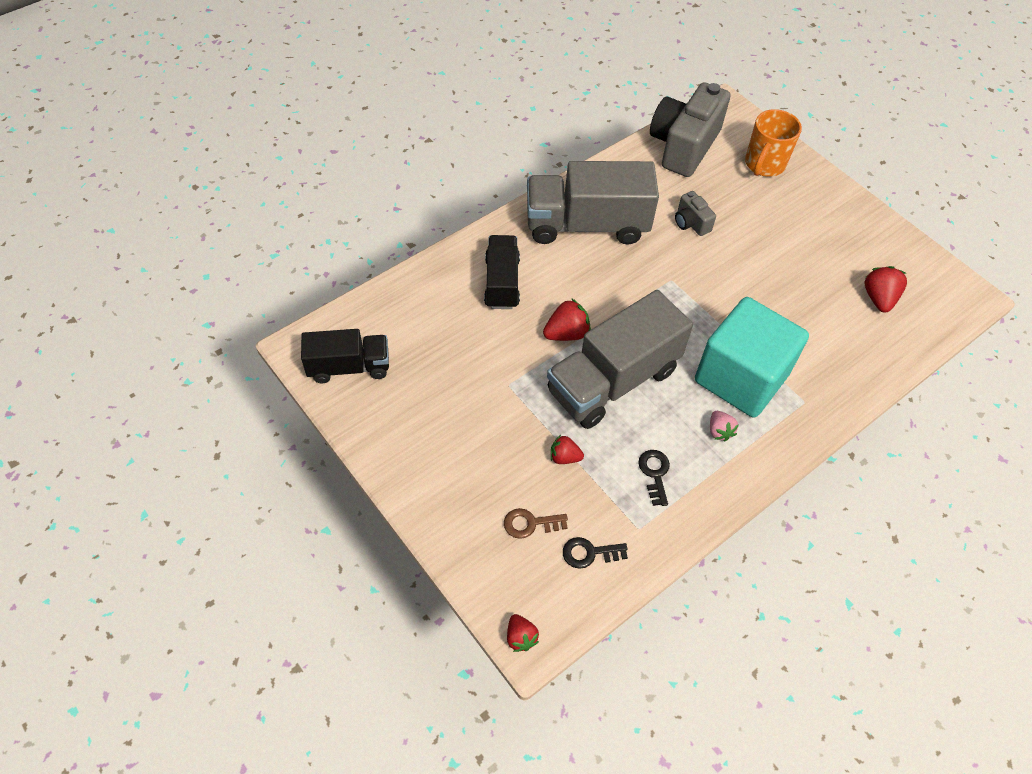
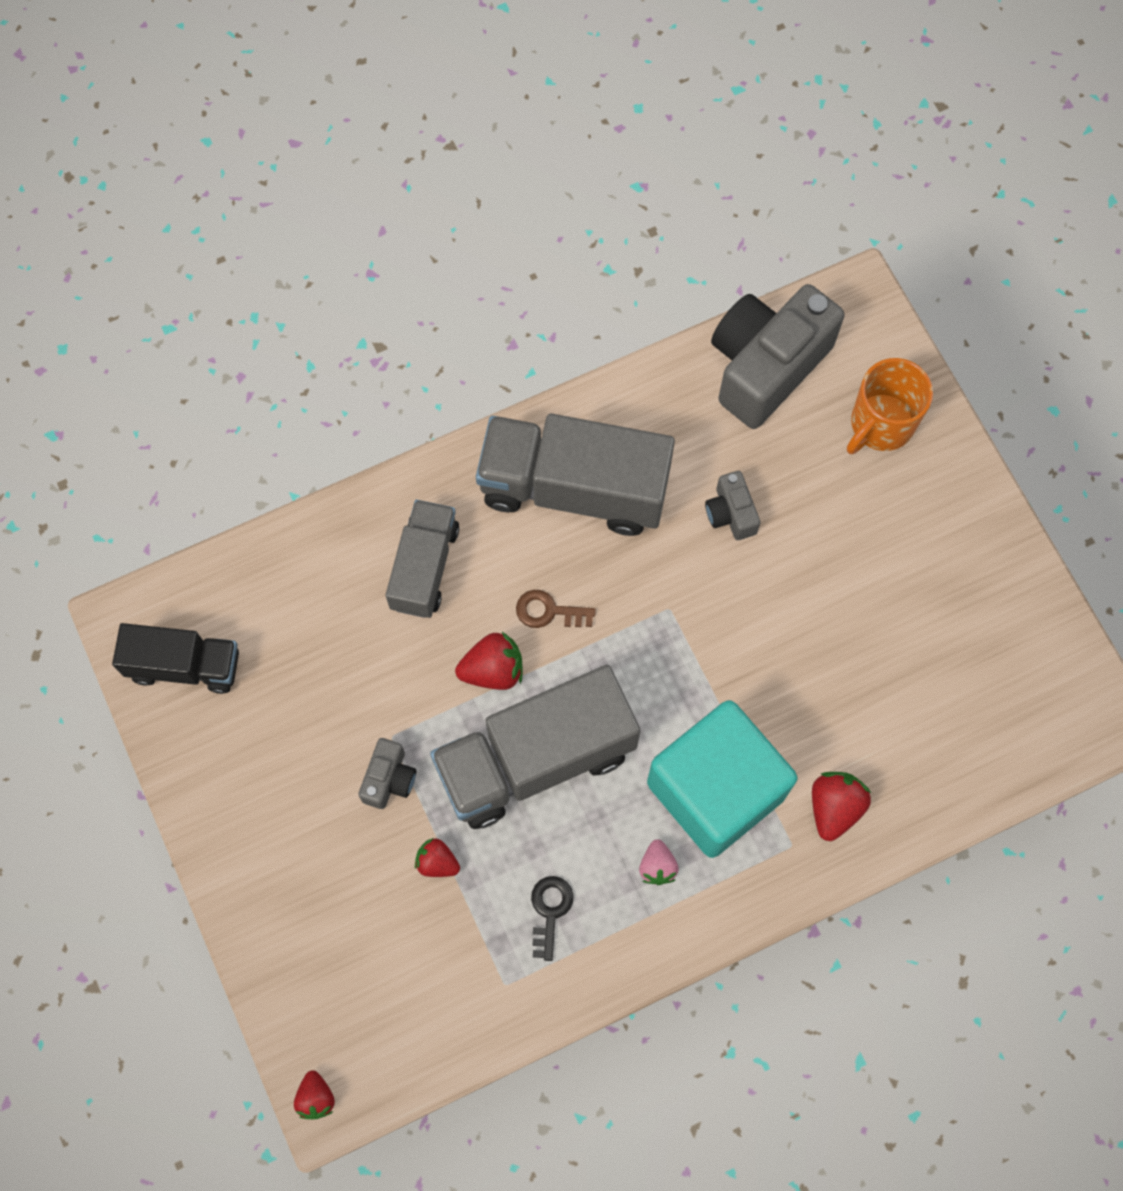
camera: 15 degrees right, 15 degrees up
black truck [484,235,520,309] -> grey truck [386,500,459,618]
brown key [504,508,568,539] -> brown key moved to [516,590,596,628]
black key [563,537,628,569] -> none
red strawberry [864,266,907,312] -> red strawberry moved to [812,772,871,841]
none -> grey camera [358,738,416,809]

